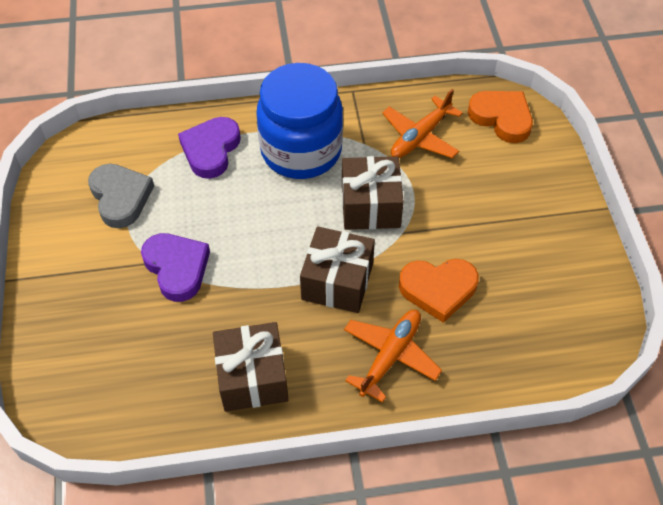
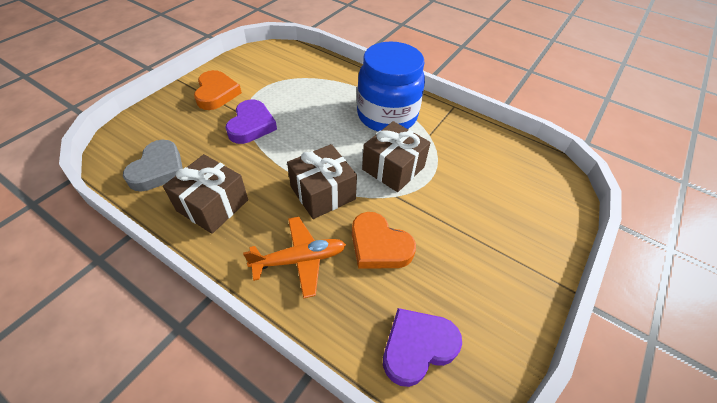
camera: 40 degrees right, 5 degrees down
grey heart [88,164,154,228] -> grey heart moved to [123,140,183,191]
purple heart [178,117,241,179] -> purple heart moved to [383,308,462,387]
orange plane [382,89,463,158] -> none
orange heart [468,91,533,143] -> orange heart moved to [194,70,242,110]

